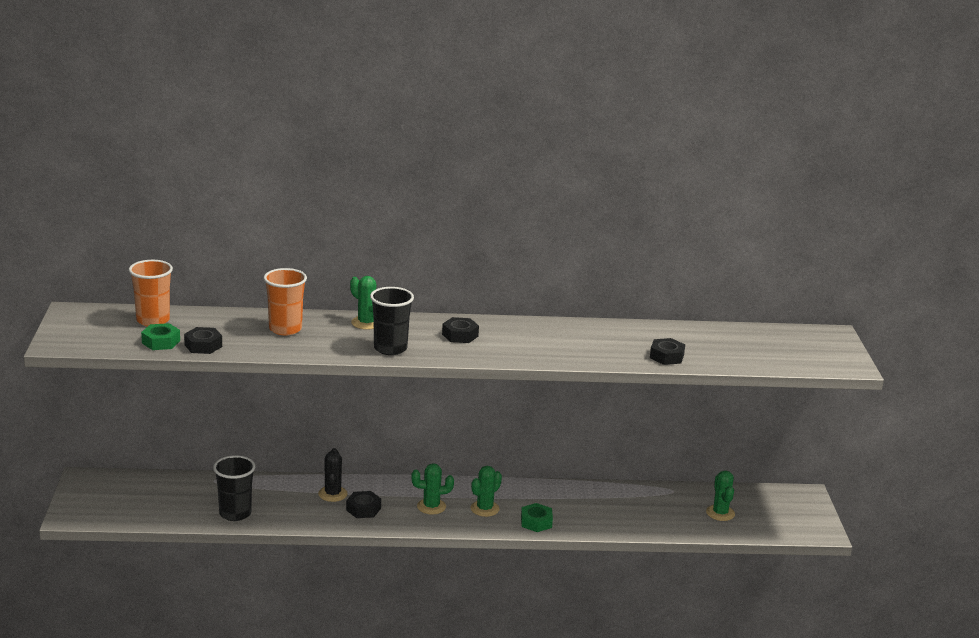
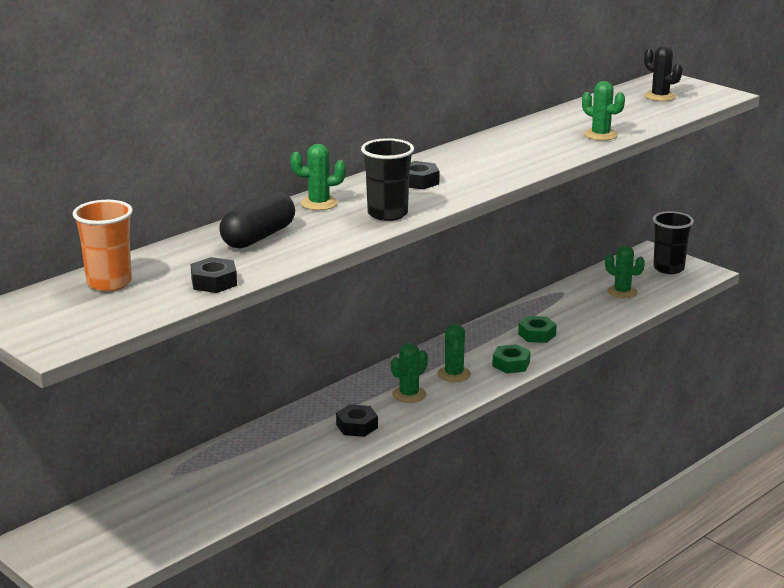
camera: 40 degrees left, 0 degrees up
green nut [141,323,180,350] -> green nut moved to [518,316,557,343]
black cup [213,455,255,521] -> black cup moved to [653,211,694,274]
orange cup [264,268,307,335] -> black capsule [219,191,295,249]
black cactus [318,448,348,502] -> black cactus moved to [644,46,682,101]
black nut [650,338,685,365] -> green cactus [582,81,625,141]

